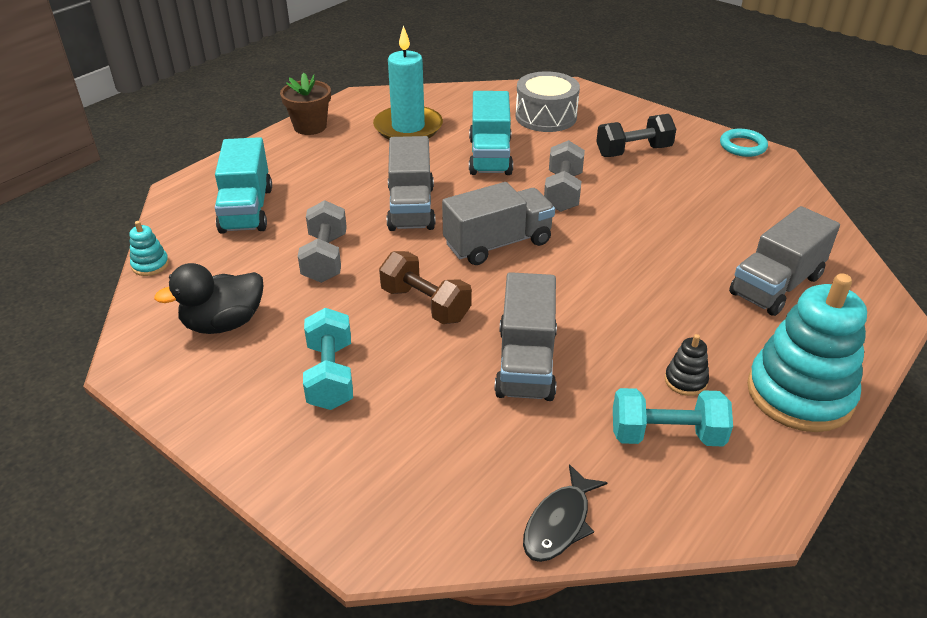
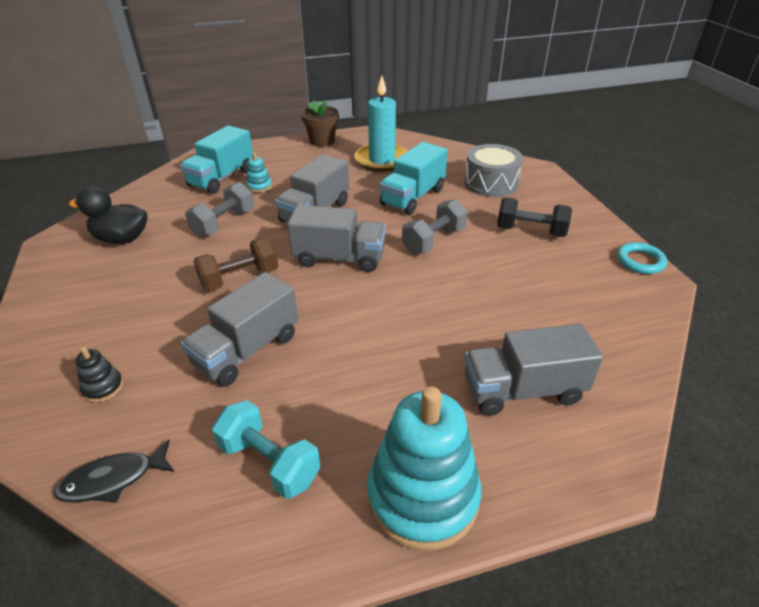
camera: 35 degrees right, 0 degrees up
turquoise stacking toy [129,221,169,276] -> turquoise stacking toy moved to [246,153,272,193]
turquoise dumbbell [303,308,353,410] -> none
brown dumbbell [379,251,472,324] -> brown dumbbell turned 75 degrees clockwise [194,238,278,291]
black stacking toy [665,334,709,396] -> black stacking toy moved to [76,347,123,402]

